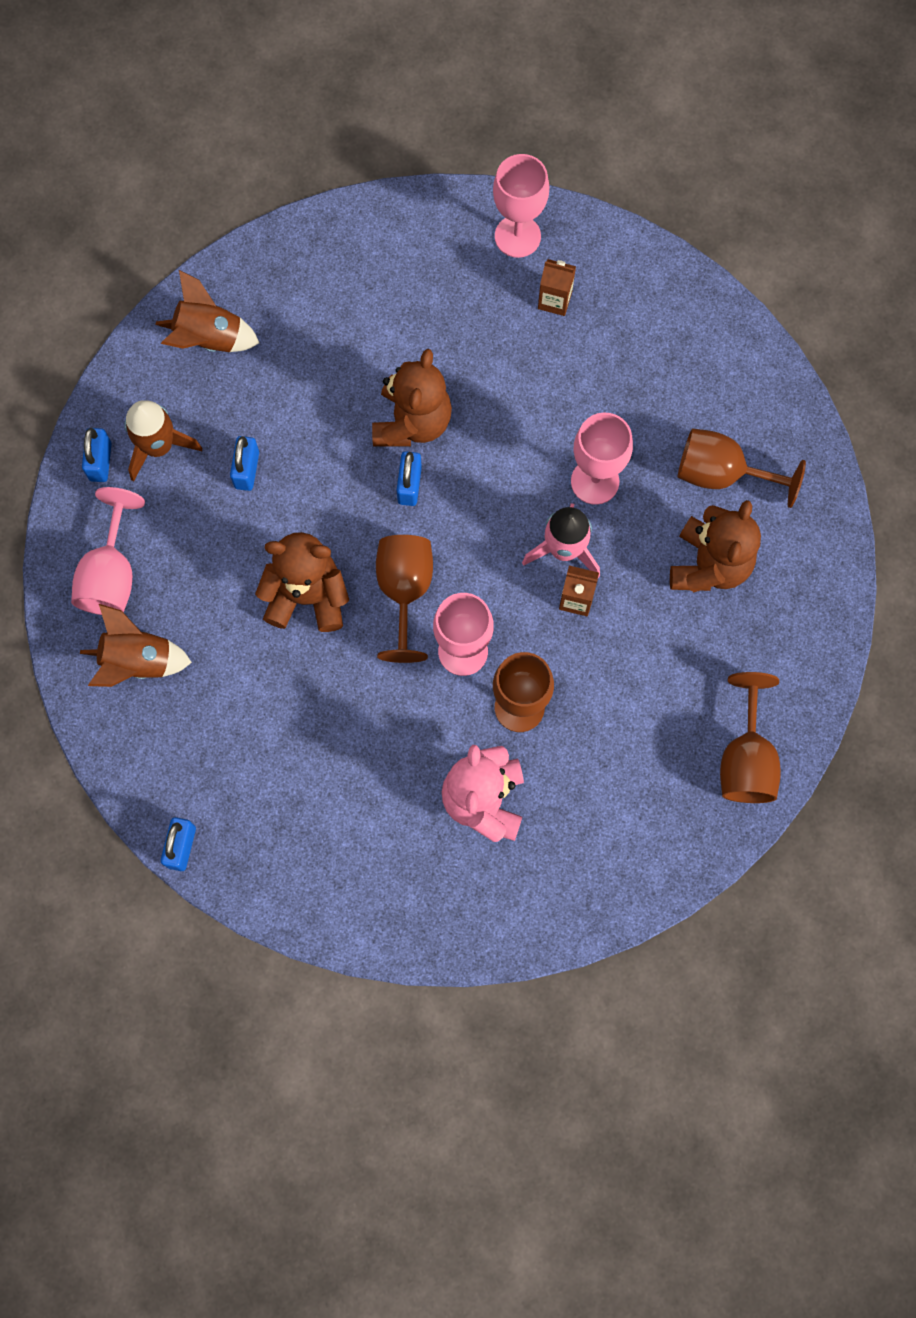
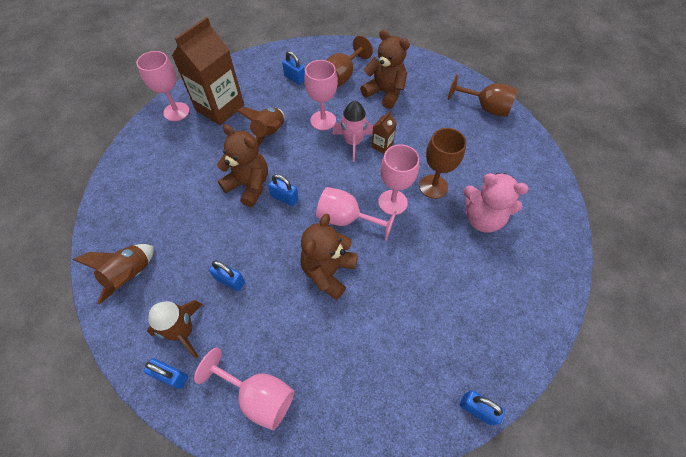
camera: 70 degrees left, 15 degrees down
brown rocket [80,604,192,687] -> brown rocket moved to [236,107,284,148]
brown goblet [376,535,433,663] -> pink goblet [316,187,397,241]
brown carton [538,259,576,316] -> brown carton [172,17,244,125], size x2.29
none -> blue padlock [282,51,305,85]

